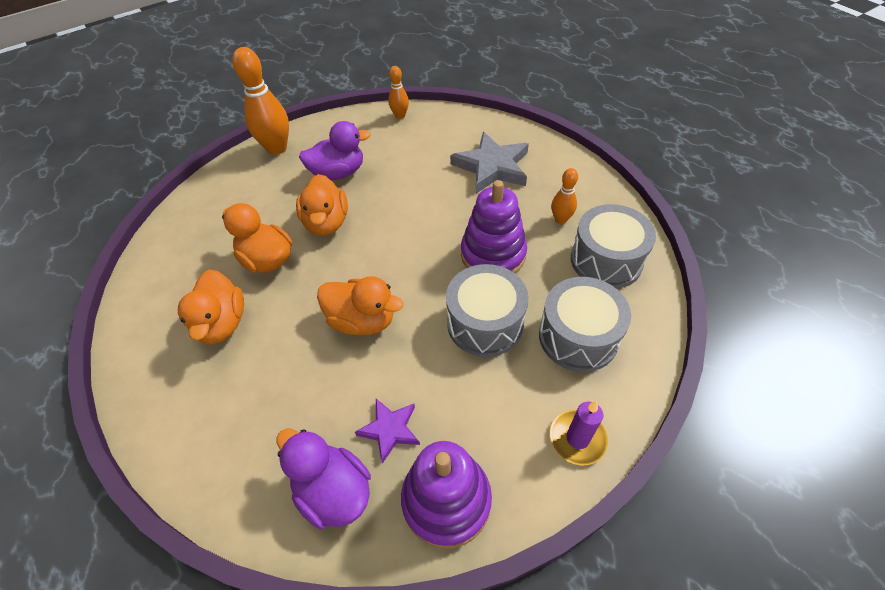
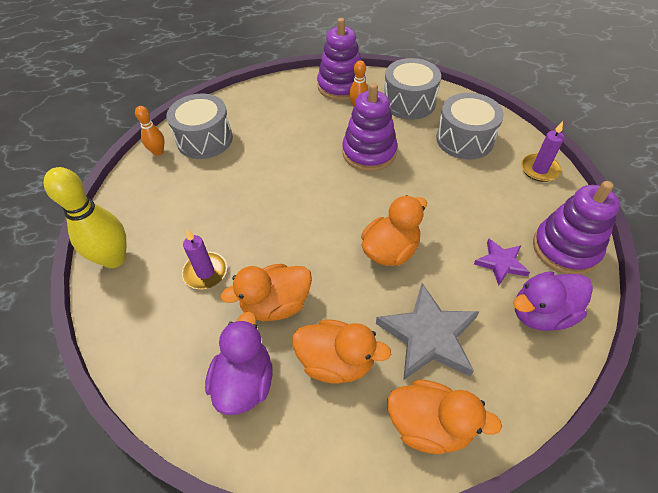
camera: 65 degrees left, 0 degrees up
orange bowling pin [232,47,289,155] -> yellow bowling pin [44,167,126,268]
orange duck [296,174,348,236] -> orange duck moved to [387,380,502,454]
purple duck [299,121,371,180] -> purple duck moved to [205,311,273,415]
grey drum [446,264,528,357] -> grey drum moved to [167,94,233,159]
grey star [450,132,529,193] -> grey star moved to [376,283,479,380]
none -> purple candle [182,230,227,289]
none -> purple stacking toy [317,18,365,101]

